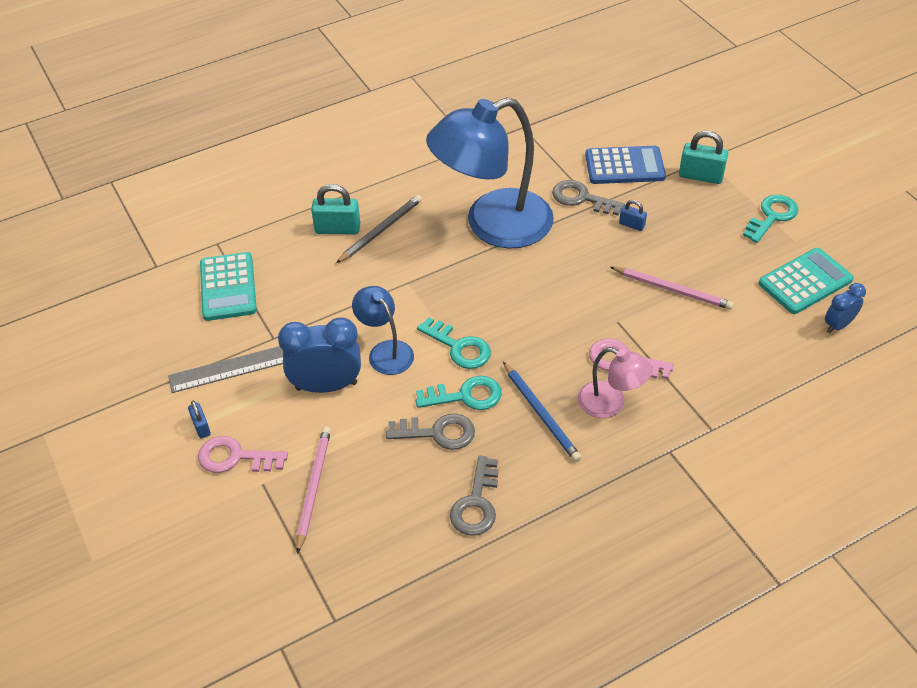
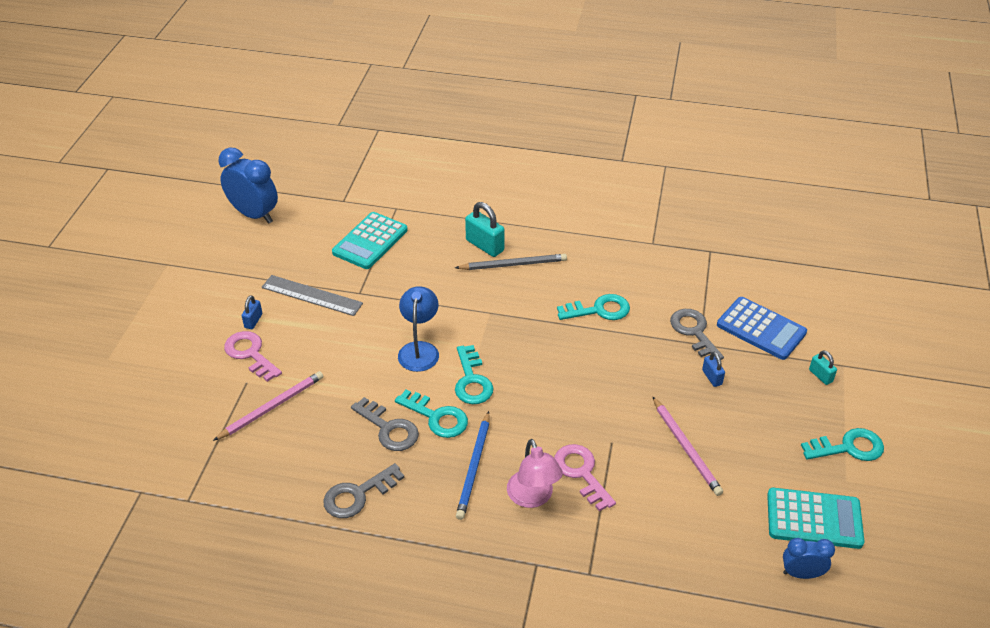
camera: 40 degrees right, 5 degrees down
blue clock [278,317,361,393] -> blue clock moved to [219,148,278,224]
blue lamp [426,98,554,249] -> turquoise key [557,294,630,320]
turquoise padlock [679,131,728,184] -> turquoise padlock [809,350,837,385], size x0.56

